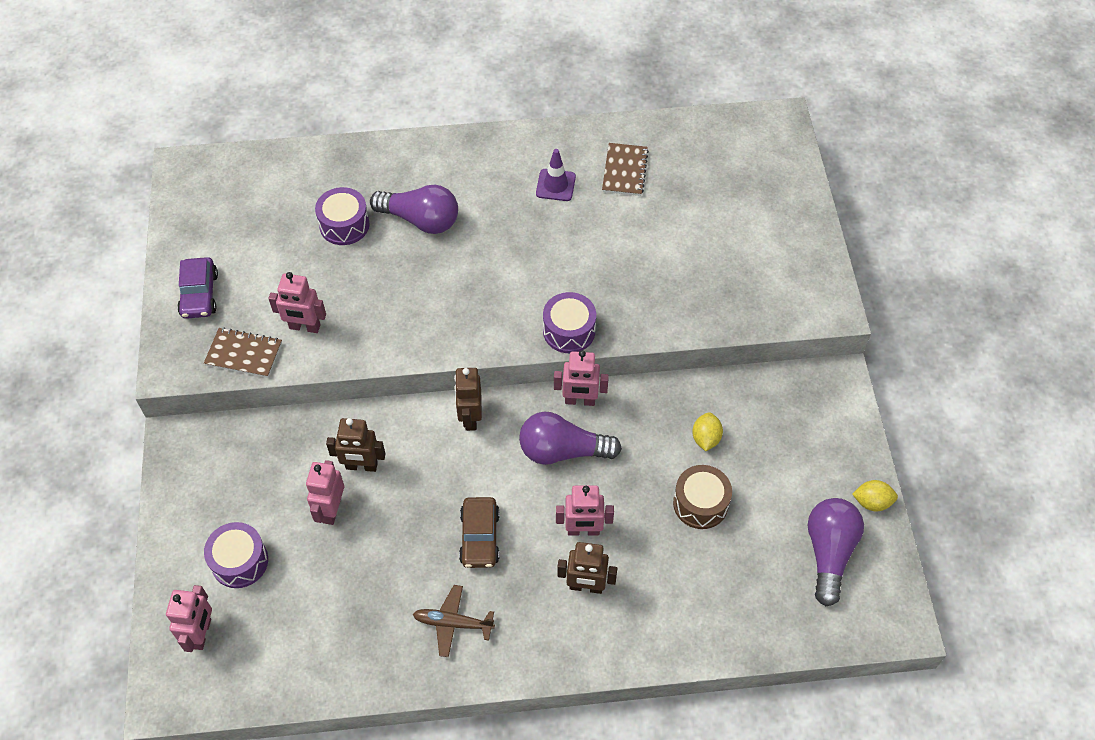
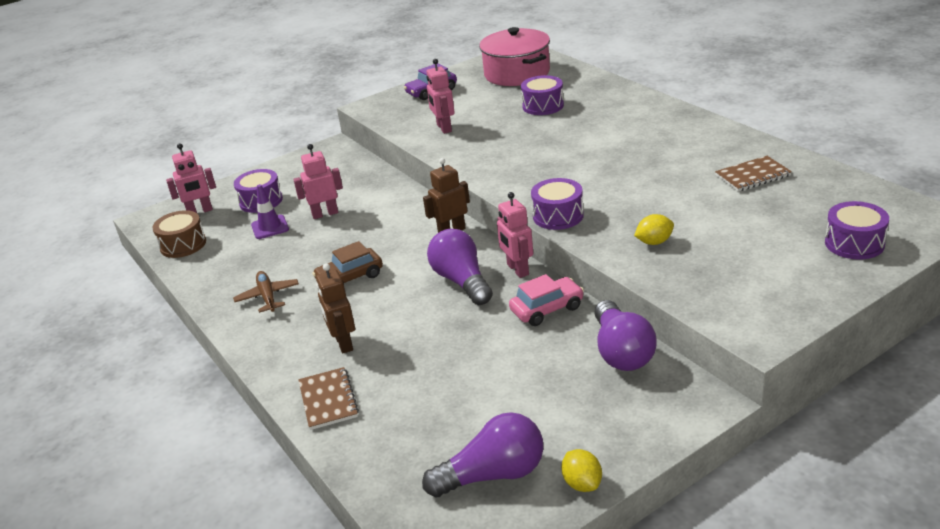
camera: 65 degrees right, 25 degrees down
brown notebook [204,328,282,378] -> brown notebook moved to [298,367,359,430]
brown robot [326,418,385,472] -> none
purple light bulb [370,185,458,234] -> purple light bulb moved to [594,300,657,371]
purple traffic cone [536,149,576,201] -> purple traffic cone moved to [251,184,289,239]
pink robot [556,485,614,536] -> none
brown drum [673,465,732,529] -> brown drum moved to [152,210,206,258]
yellow lemon [692,412,723,451] -> yellow lemon moved to [634,214,674,245]
none -> pink pot [479,27,550,86]
none -> pink car [509,274,584,326]
none -> purple drum [825,201,889,259]

